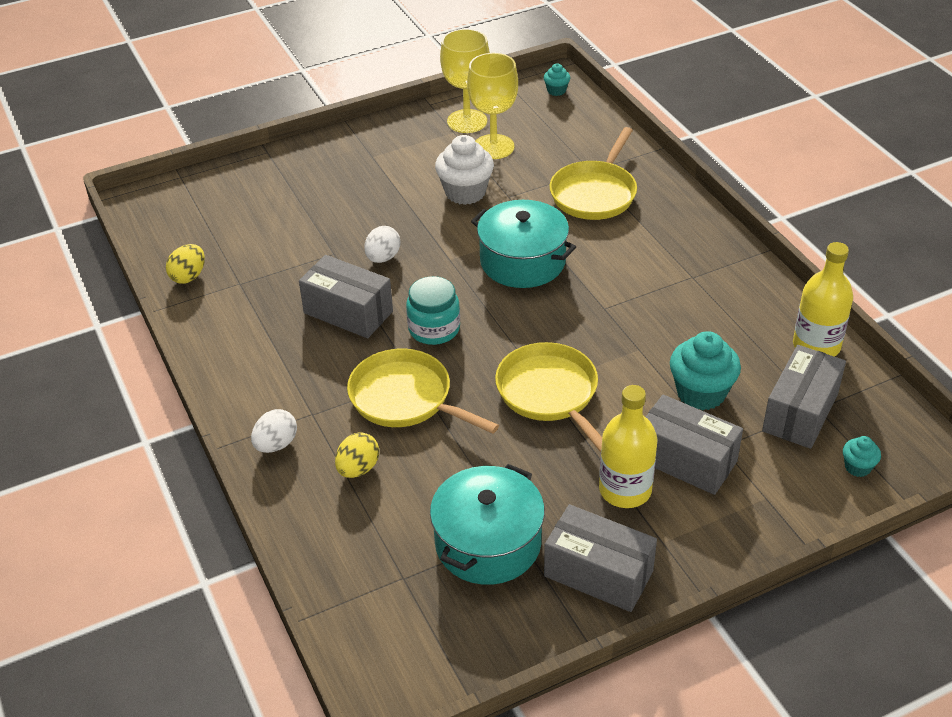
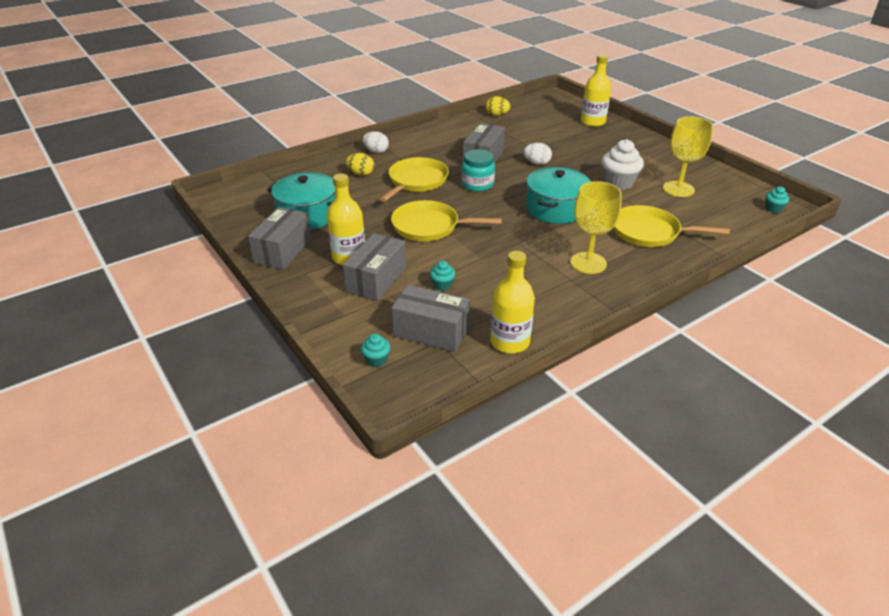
camera: 80 degrees right, 5 degrees down
yellow goblet [440,29,490,133] -> yellow goblet moved to [570,181,622,274]
yellow pan [495,342,602,452] -> yellow pan turned 135 degrees counterclockwise [391,200,502,241]
turquoise cupcake [670,331,741,410] -> turquoise cupcake [430,261,455,291], size x0.51
none -> yellow bottle [581,54,611,127]

